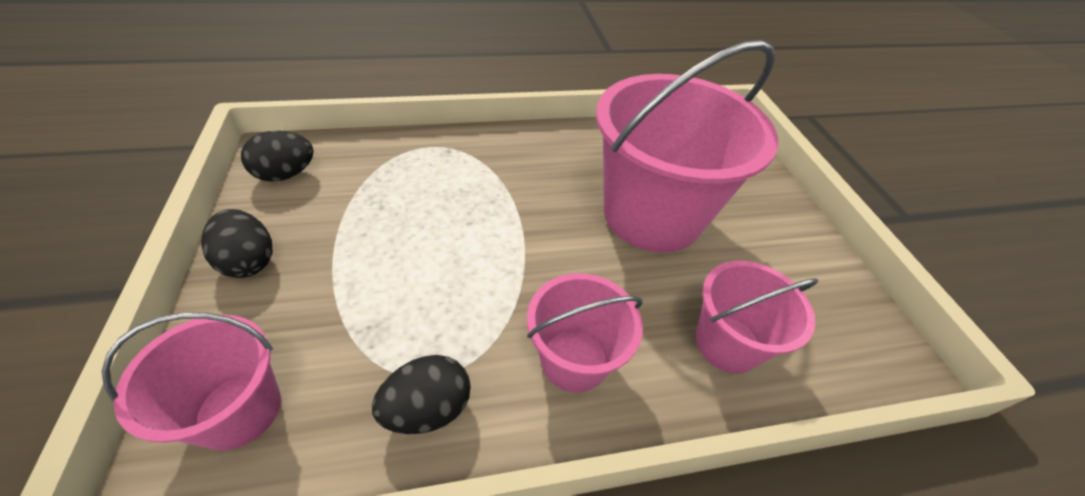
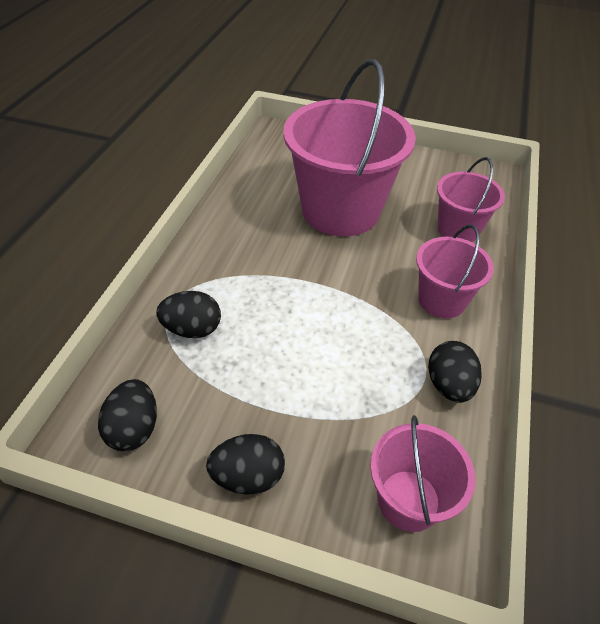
camera: 60 degrees left, 0 degrees up
none -> black egg [156,291,221,338]

